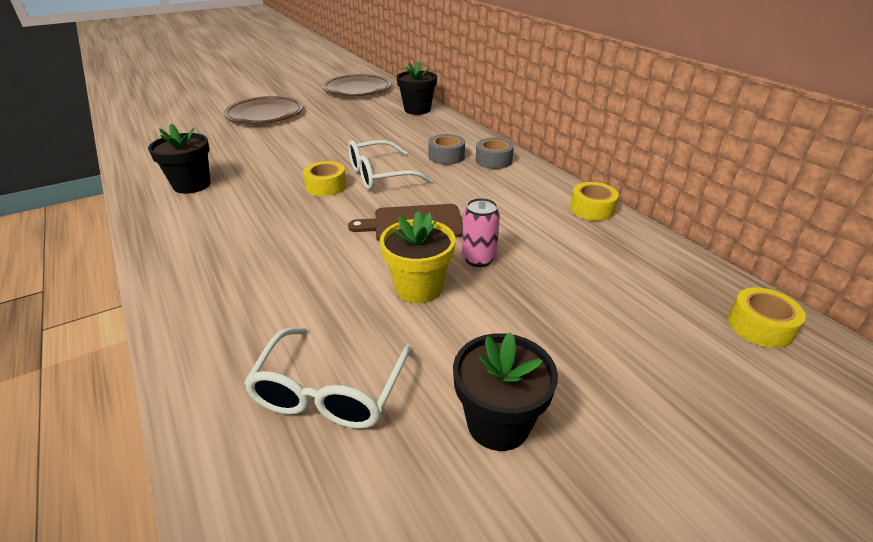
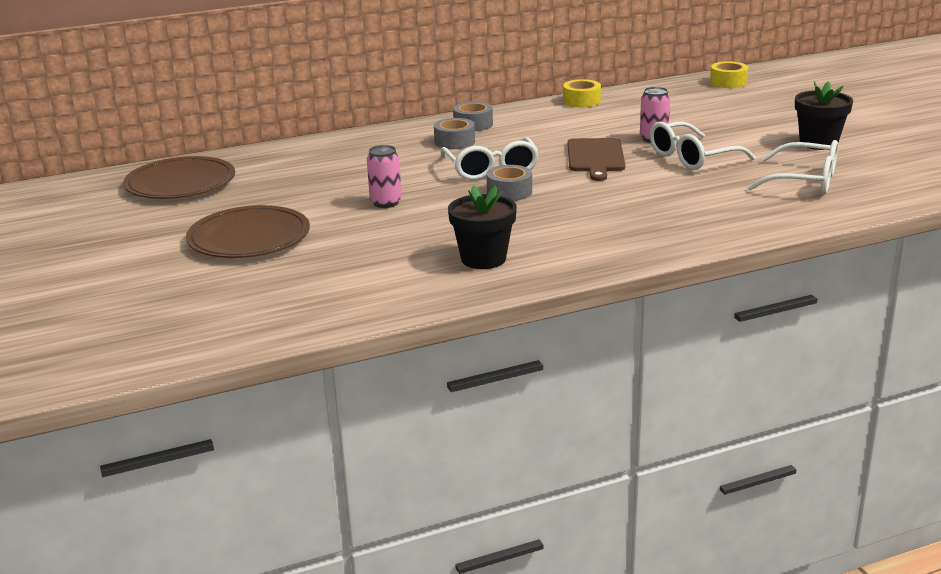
camera: 80 degrees left, 10 degrees down
yellow tape [303,161,347,196] -> grey tape [487,165,532,201]
yellow flower pot [380,211,456,303] -> white glasses [650,122,756,170]
black flower pot [396,61,437,115] -> none
none -> pink can [367,145,402,208]

